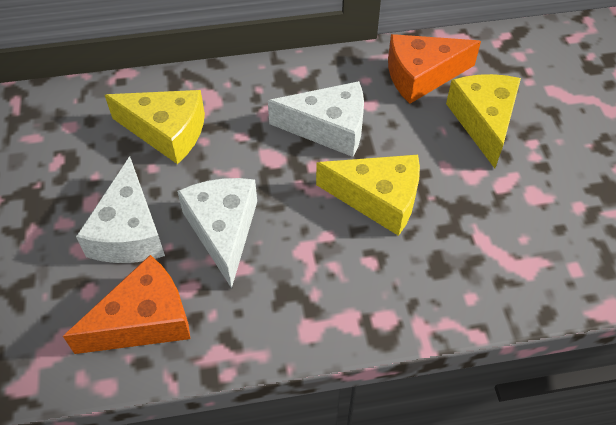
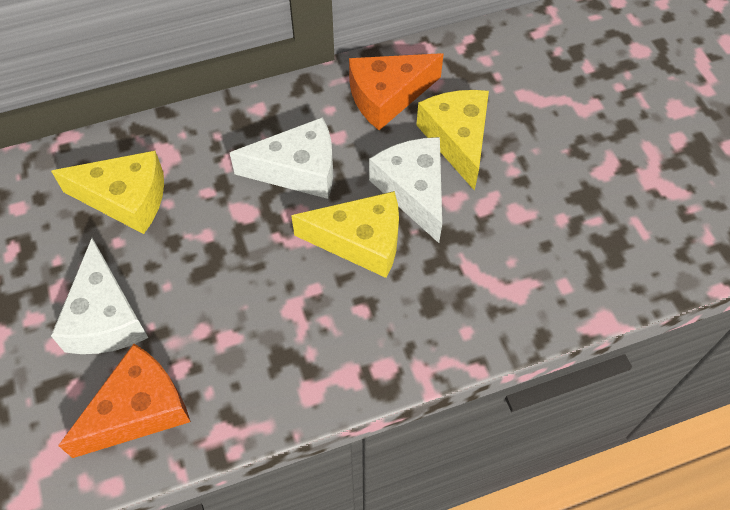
camera: 10 degrees left, 5 degrees up
white cheese [177,178,257,289] -> white cheese moved to [369,137,442,243]

